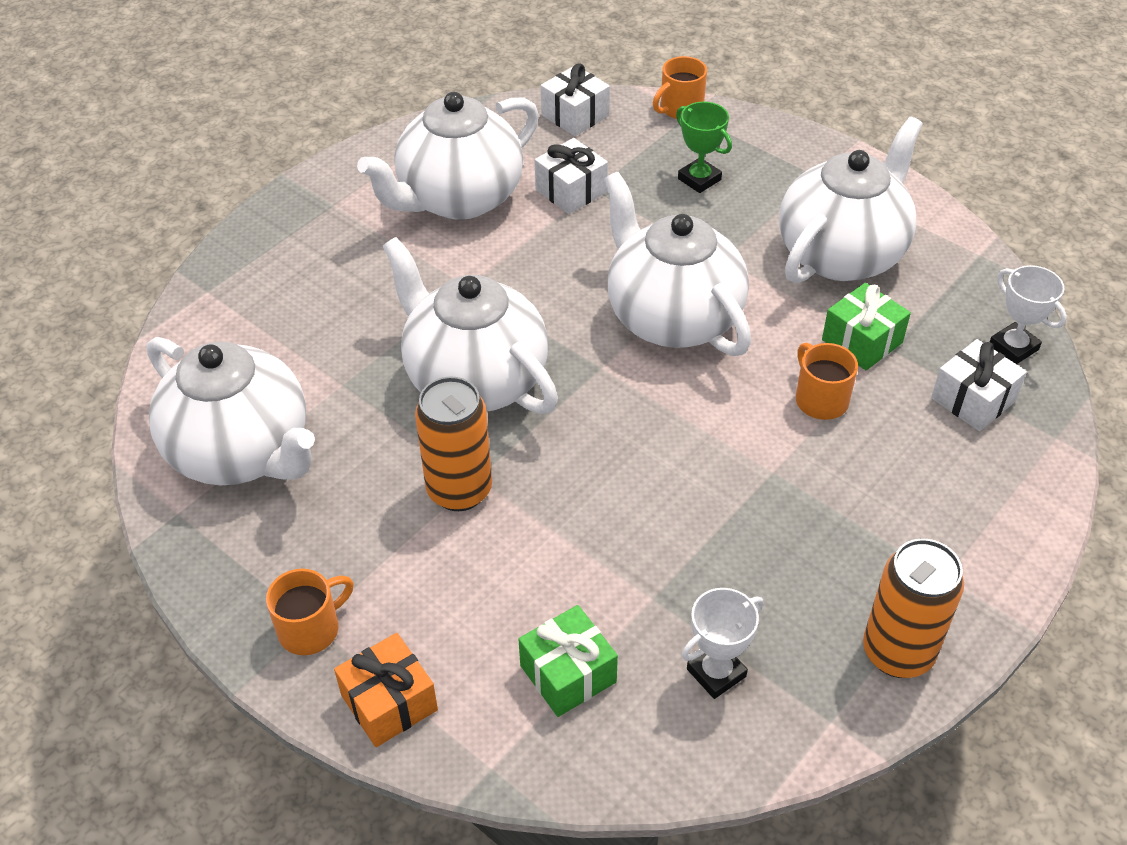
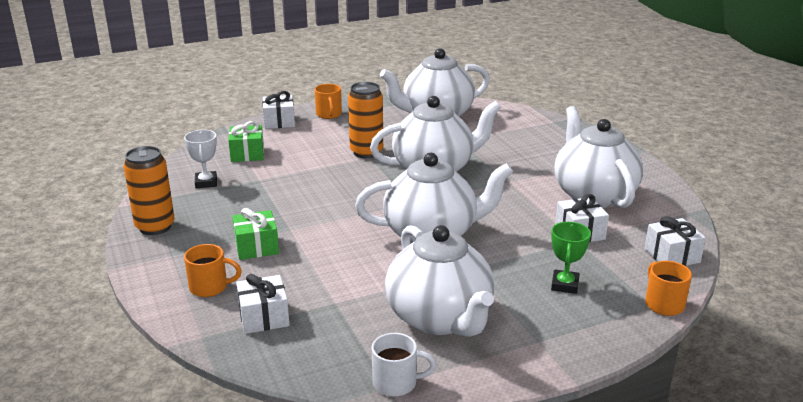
camera: 115 degrees right, 20 degrees down
orange gift [334,633,438,747] -> white gift [263,91,295,129]
green trophy [676,102,732,193] -> green trophy turned 60 degrees counterclockwise [551,222,591,294]
orange mug [796,342,858,420] -> orange mug moved to [184,244,242,297]
green gift [822,283,911,370] -> green gift moved to [232,208,279,260]
white trophy [990,265,1067,364] -> none
none -> white mug [372,333,436,397]

